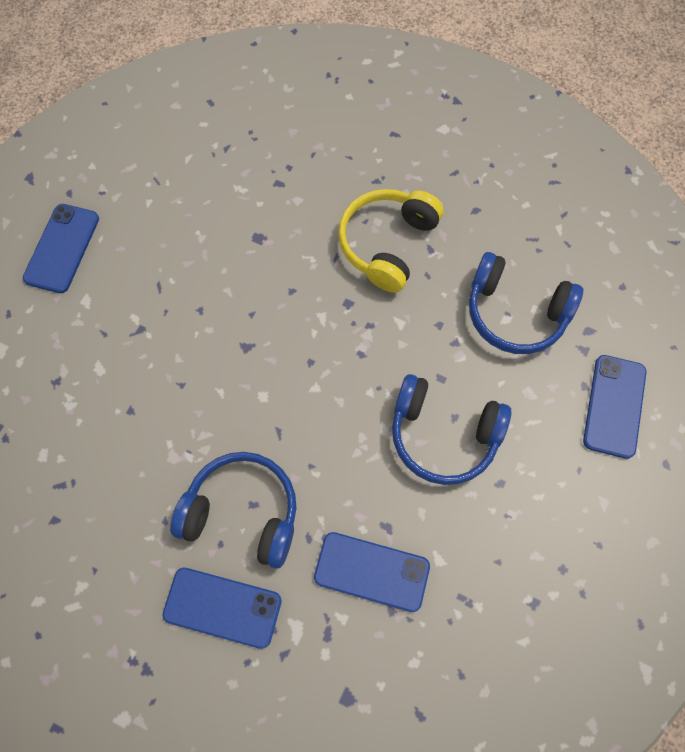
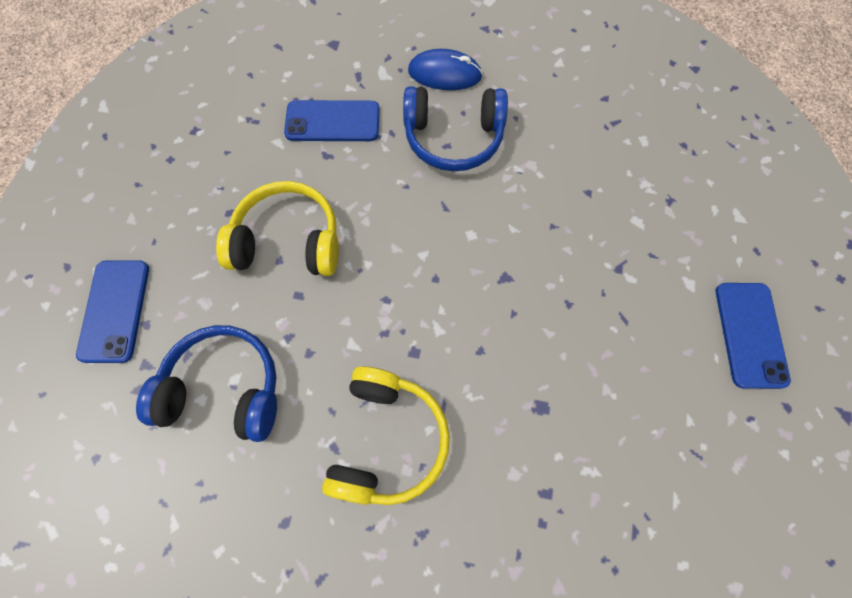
camera: 165 degrees right, 0 degrees up
blue phone [163,568,282,649] -> blue mouse [408,49,483,90]
blue headphones [392,374,512,485] -> yellow headphones [216,181,339,276]

